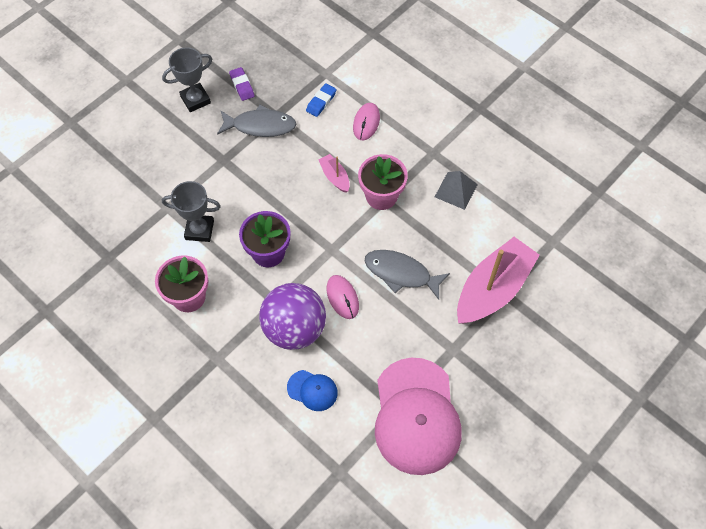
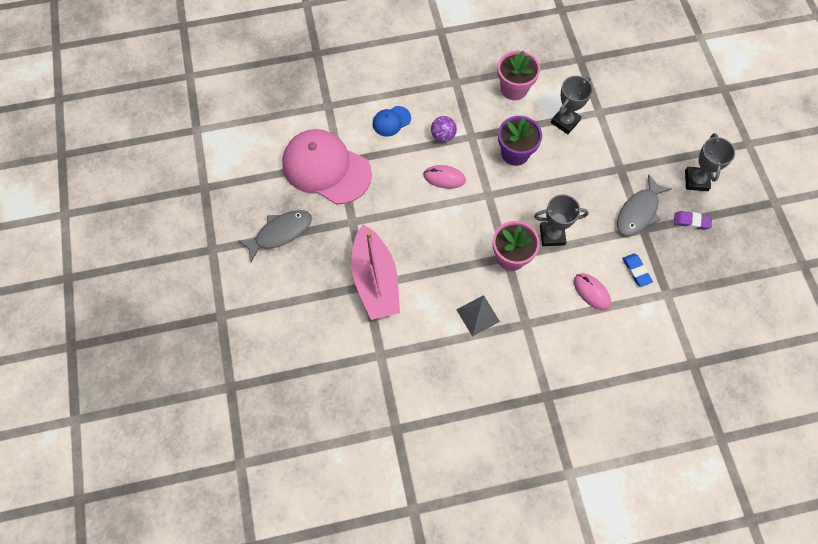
camera: 125 degrees right, 5 degrees up
purple ball [259,283,326,350] -> purple ball [431,116,457,142], size x0.49
pink boat [319,154,350,193] -> grey trophy [534,194,589,246]
grey fish [365,250,450,300] -> grey fish moved to [238,210,312,262]

